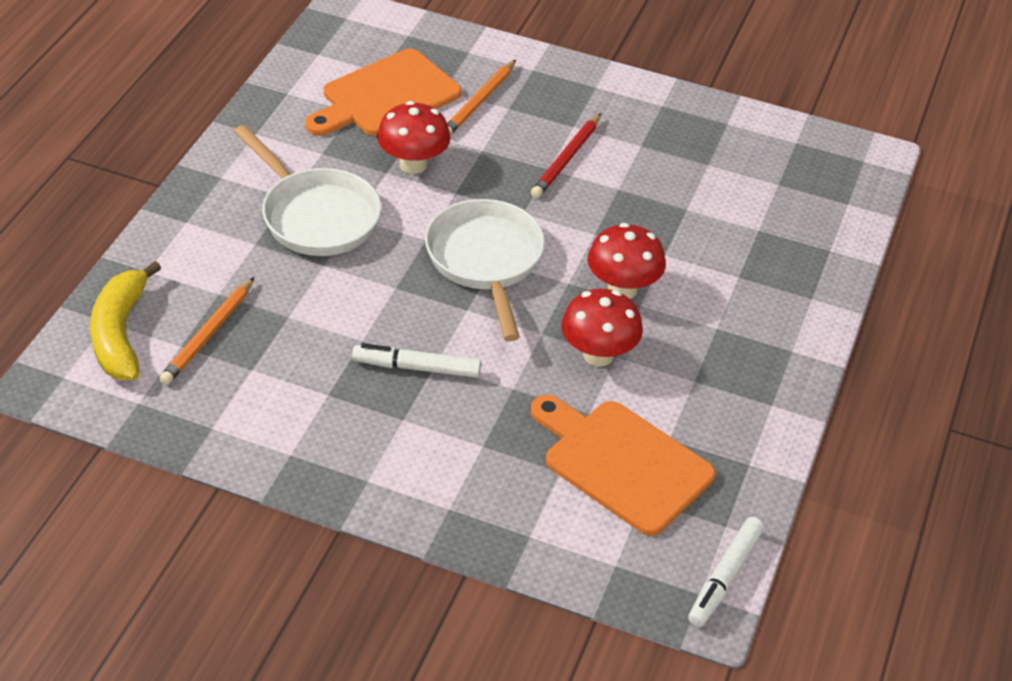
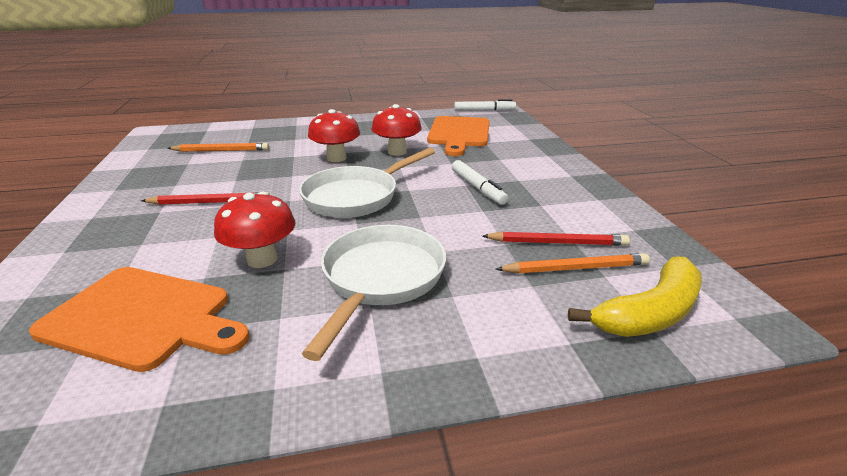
camera: 120 degrees left, 15 degrees down
orange pencil [447,60,516,136] -> orange pencil moved to [167,143,269,152]
none -> red pencil [482,231,630,246]

